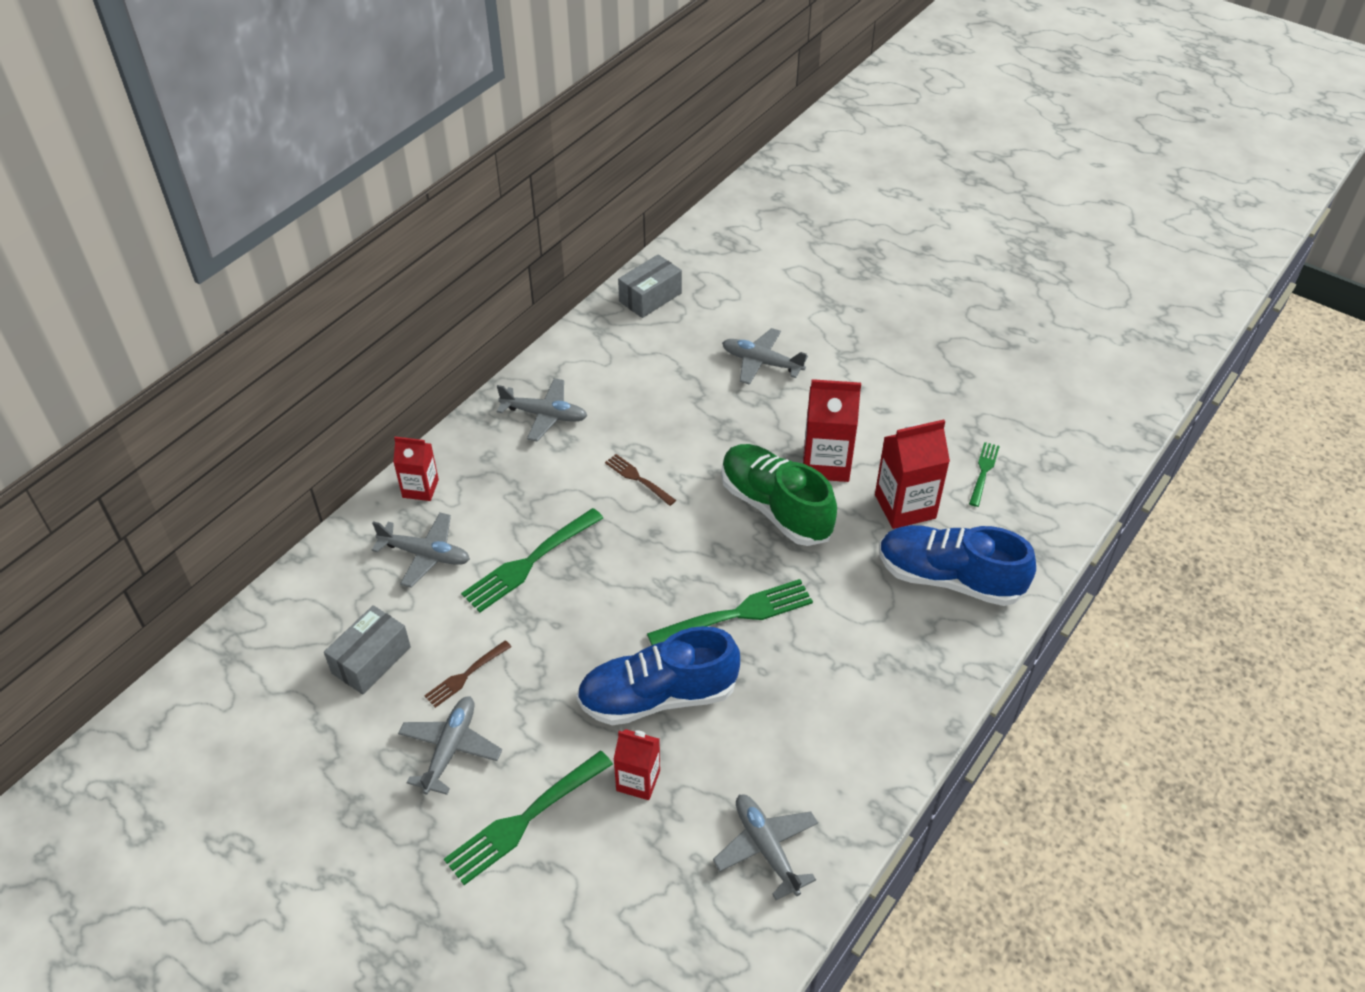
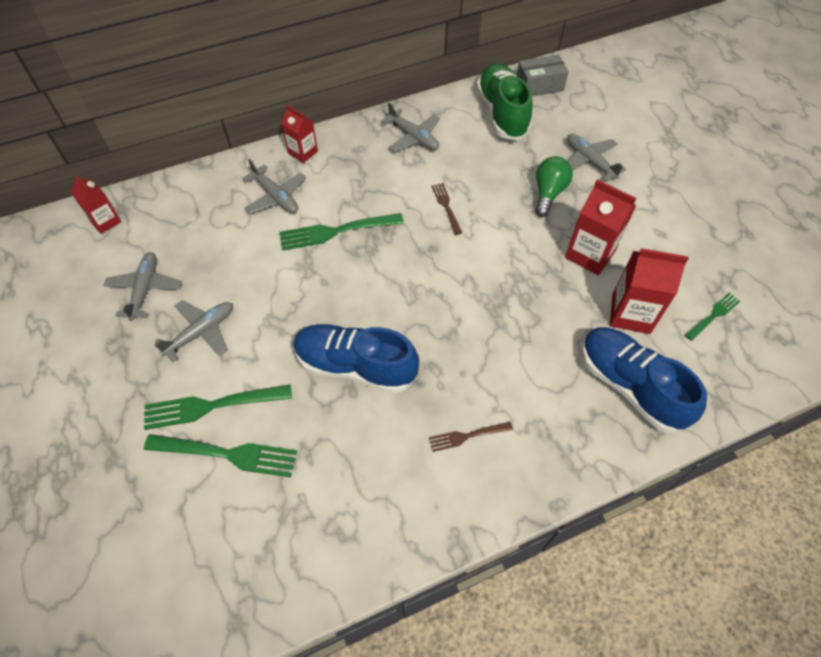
camera: 30 degrees right, 10 degrees up
grey box [324,605,411,694] -> none
brown fork [424,640,511,708] -> brown fork moved to [429,422,513,452]
red carton [613,729,660,800] -> red carton moved to [71,174,121,234]
green fork [647,579,813,645] -> green fork moved to [144,434,297,477]
grey plane [713,794,818,900] -> grey plane moved to [103,252,182,321]
green shoe [721,444,837,546] -> green shoe moved to [476,63,533,141]
none -> green light bulb [535,156,573,217]

